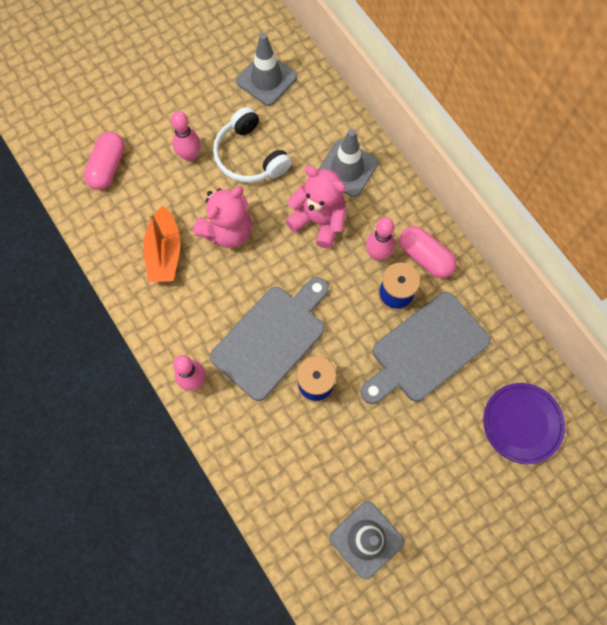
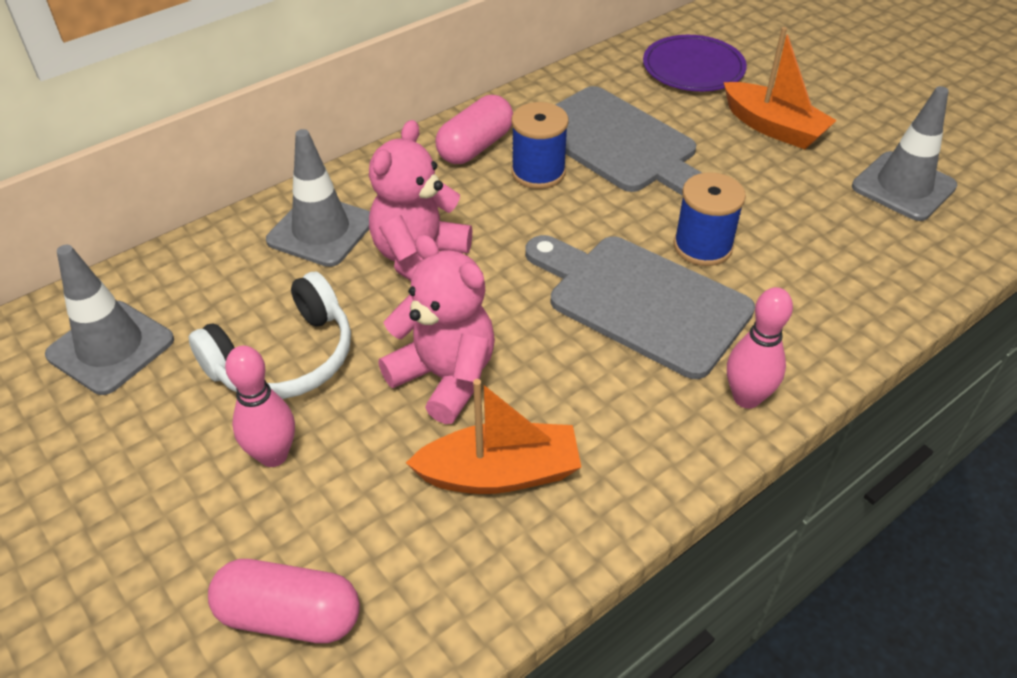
camera: 95 degrees left, 25 degrees down
pink bowling pin [366,217,395,260] -> none
none -> orange boat [723,27,837,149]

